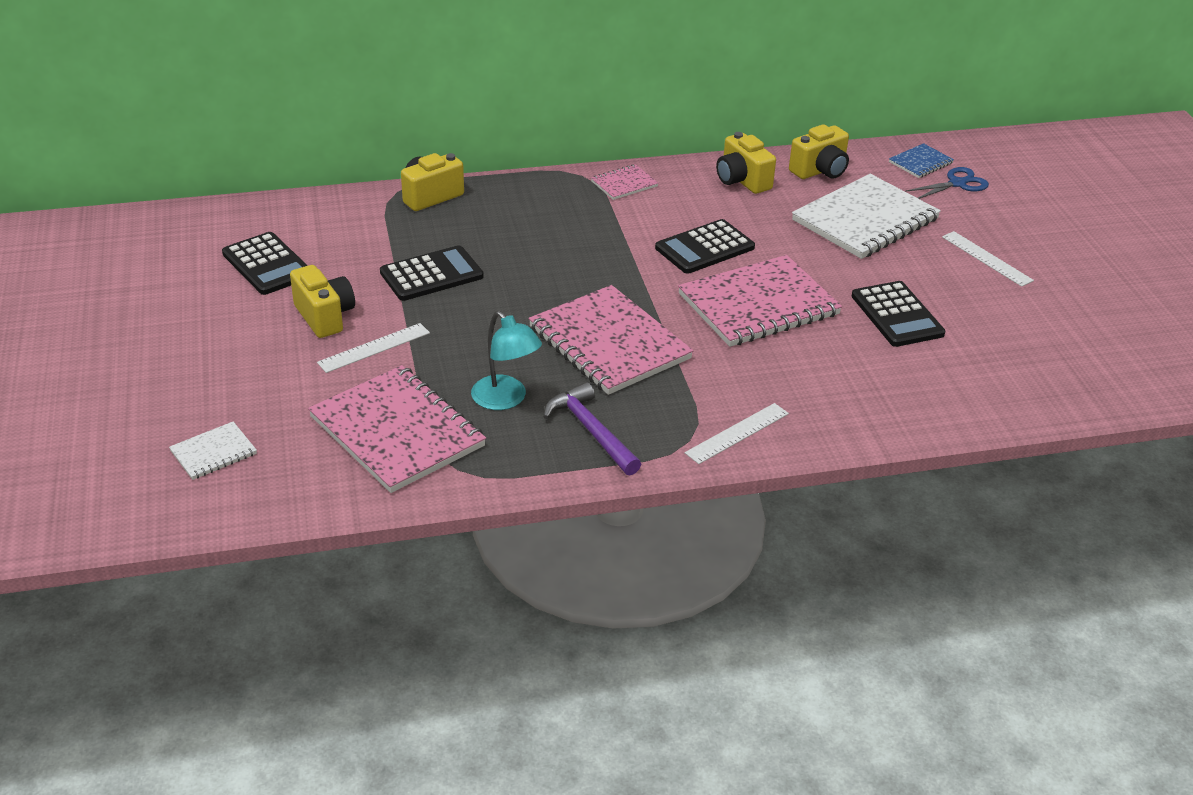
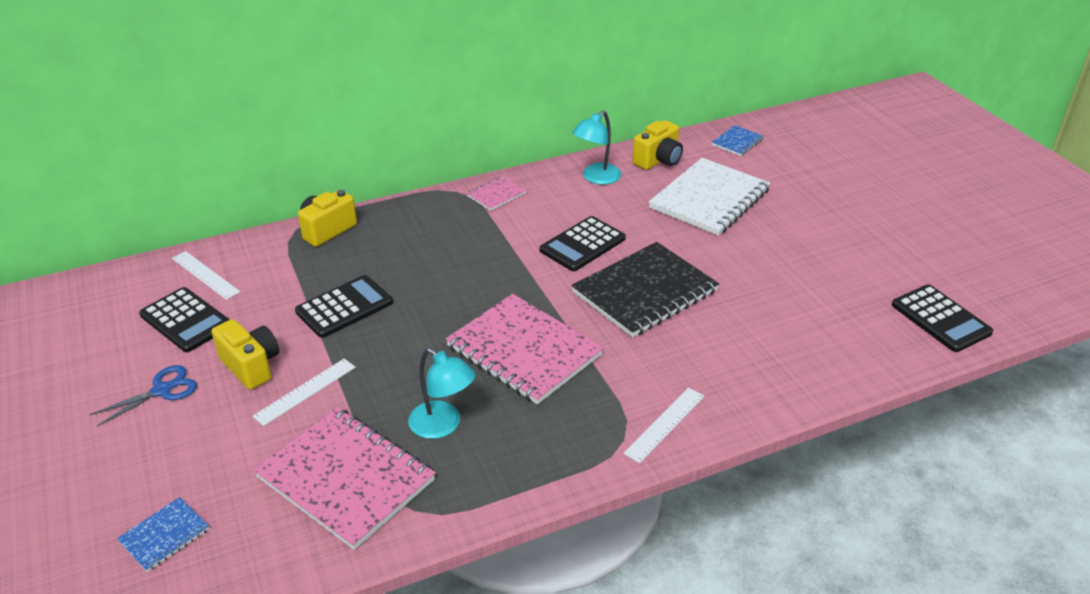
camera: 10 degrees left, 0 degrees up
white notebook [169,421,257,480] -> blue notebook [117,497,209,572]
purple hammer [543,382,641,476] -> none
pink notebook [678,255,842,347] -> black notebook [572,242,719,337]
yellow camera [716,132,776,194] -> turquoise lamp [572,111,621,185]
black calculator [851,281,945,347] -> black calculator moved to [892,284,993,352]
blue scissors [905,167,989,199] -> blue scissors moved to [90,365,197,426]
white ruler [942,231,1034,287] -> white ruler moved to [172,251,240,300]

